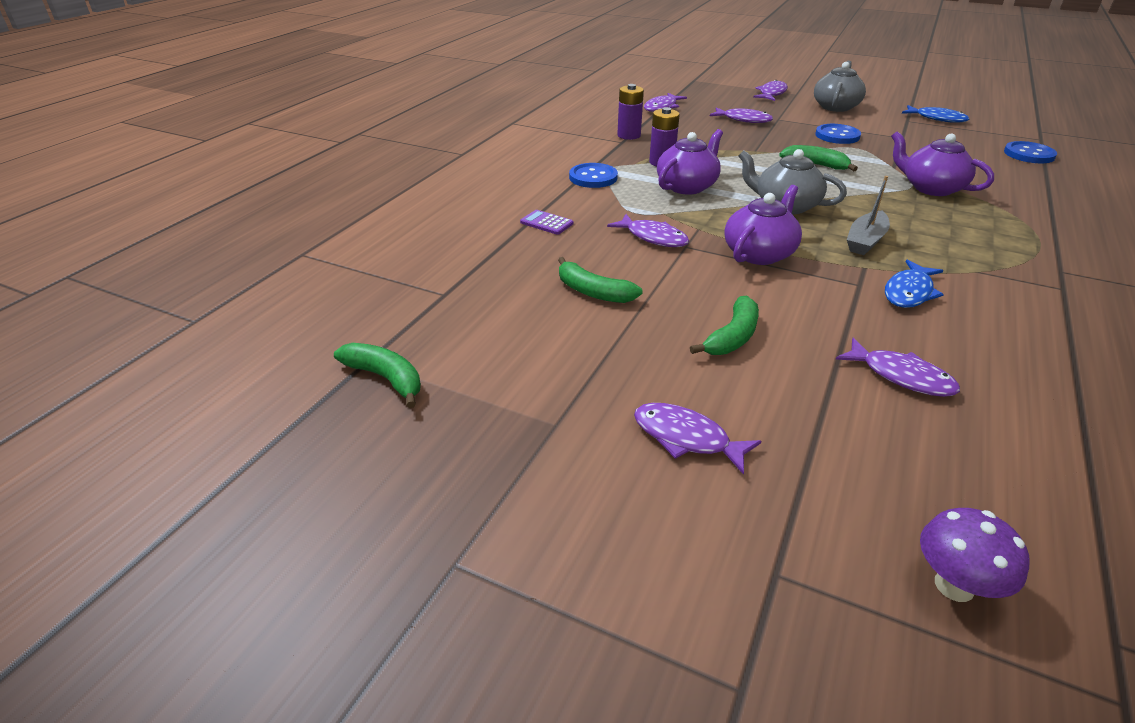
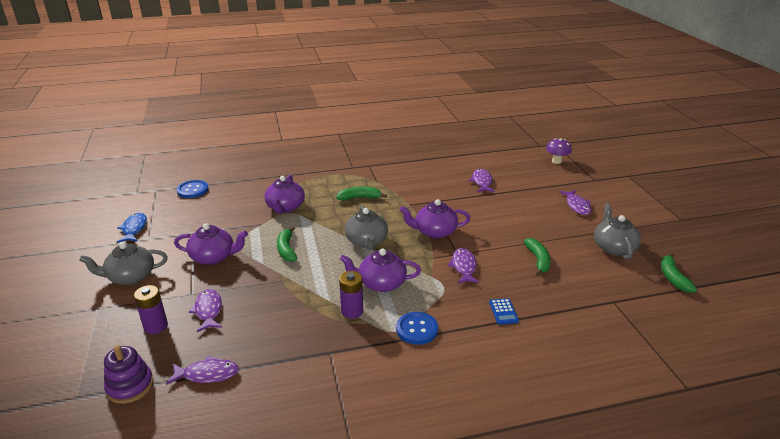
camera: 130 degrees left, 5 degrees down
purple calculator [520,210,573,235] -> blue calculator [489,298,519,325]
purple battery [617,84,644,140] -> purple battery moved to [134,285,168,334]
green banana [690,296,759,355] -> green banana moved to [336,186,387,201]
purple fish [753,80,788,101] -> none
blue button [815,124,861,144] -> purple teapot [174,223,248,265]
grey boat [847,176,890,255] -> none
blue fish [885,259,944,308] -> none
none -> purple stacking toy [104,345,154,404]
none -> grey teapot [594,203,641,260]

